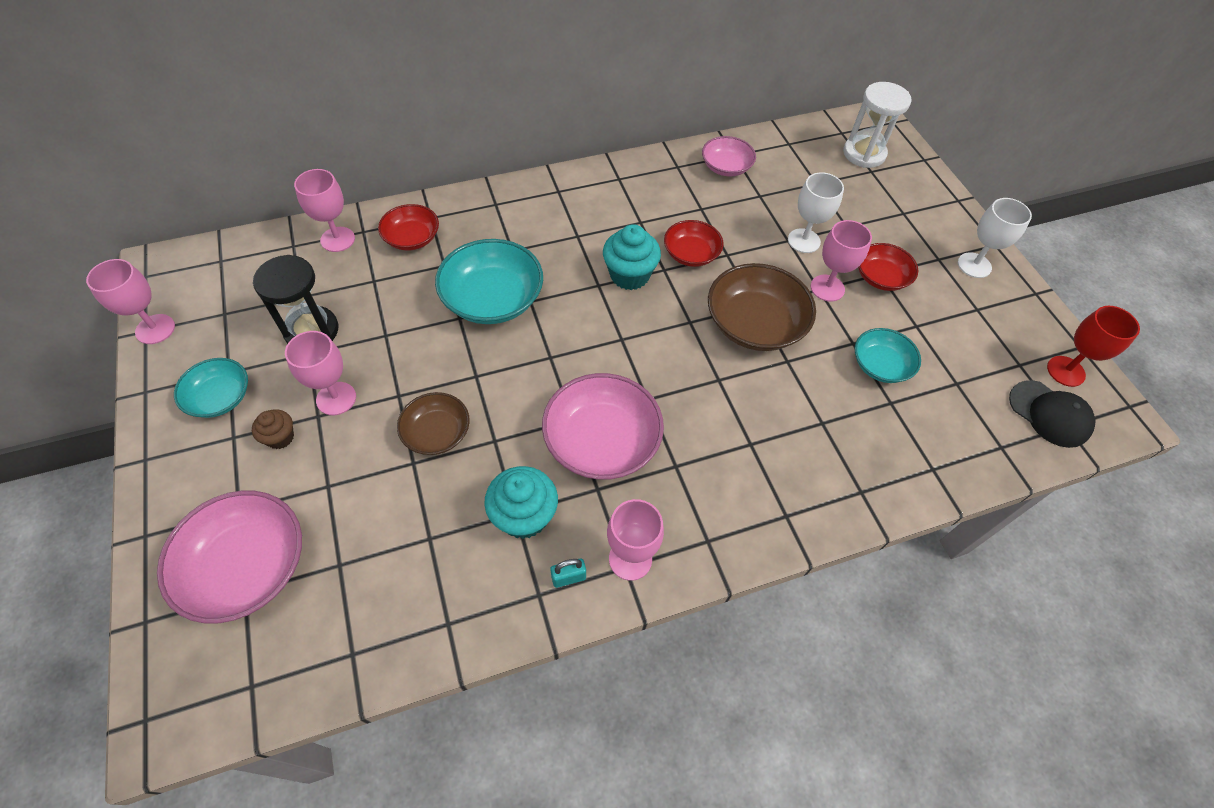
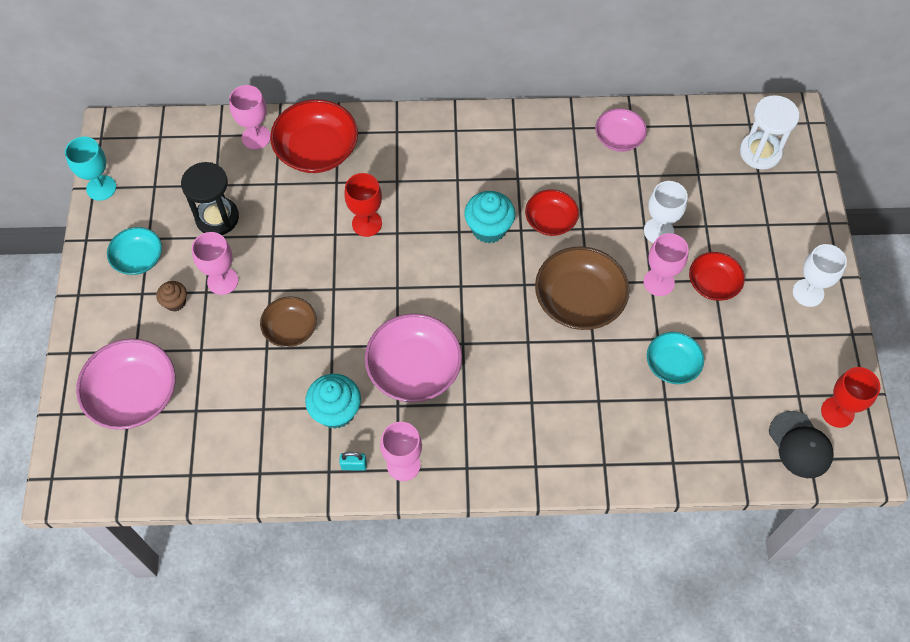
camera: 20 degrees right, 5 degrees up
pink goblet [86,259,175,344] -> turquoise goblet [65,137,116,201]
red bowl [378,204,439,250] -> red bowl [270,99,358,173], size x1.67
turquoise bowl [435,239,543,324] -> red goblet [344,173,382,237]

